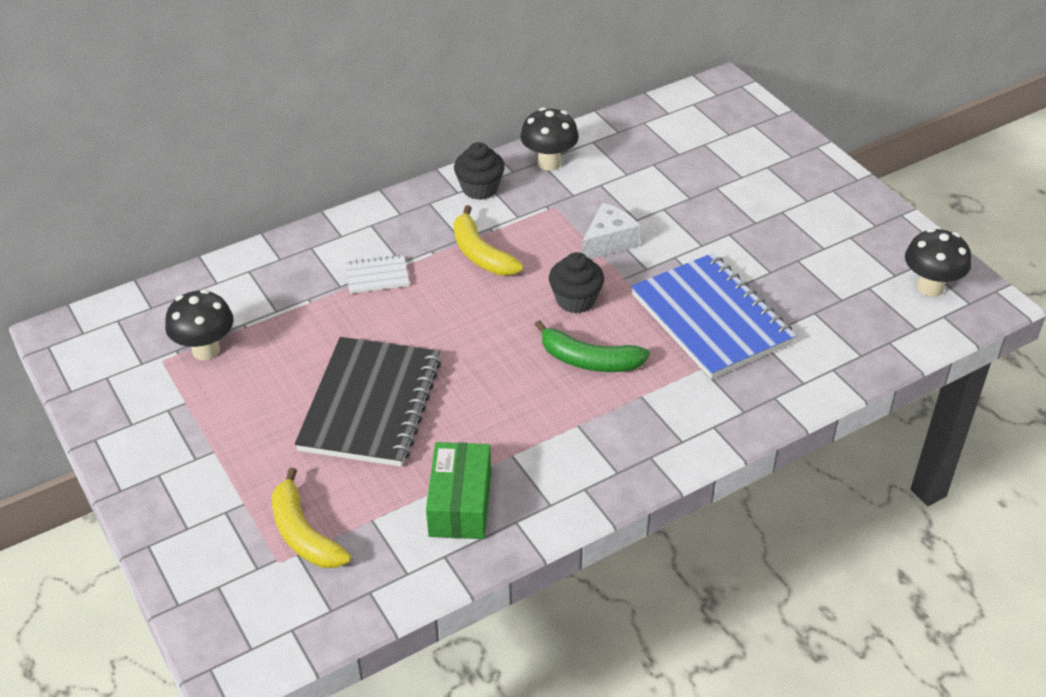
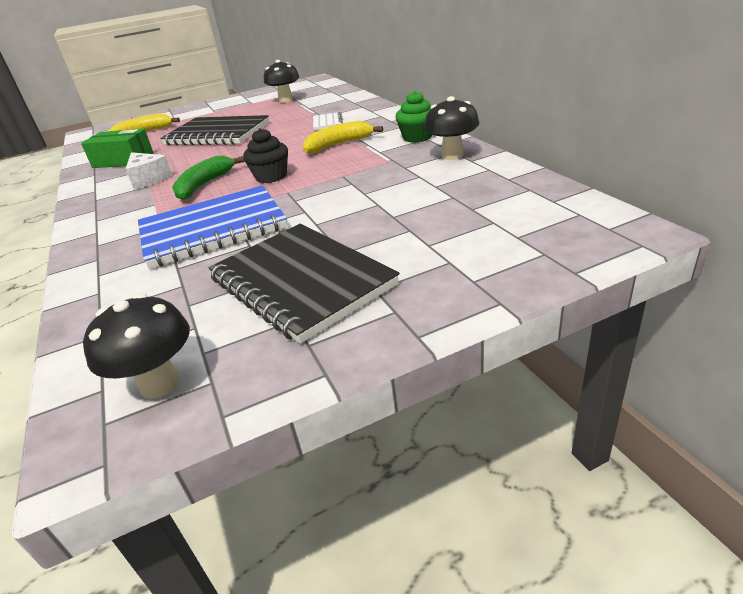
camera: 100 degrees right, 10 degrees down
black cupcake [454,142,505,200] -> green cupcake [395,91,432,143]
white cheese [582,203,640,259] -> white cheese moved to [126,152,173,190]
none -> black notebook [208,224,399,344]

